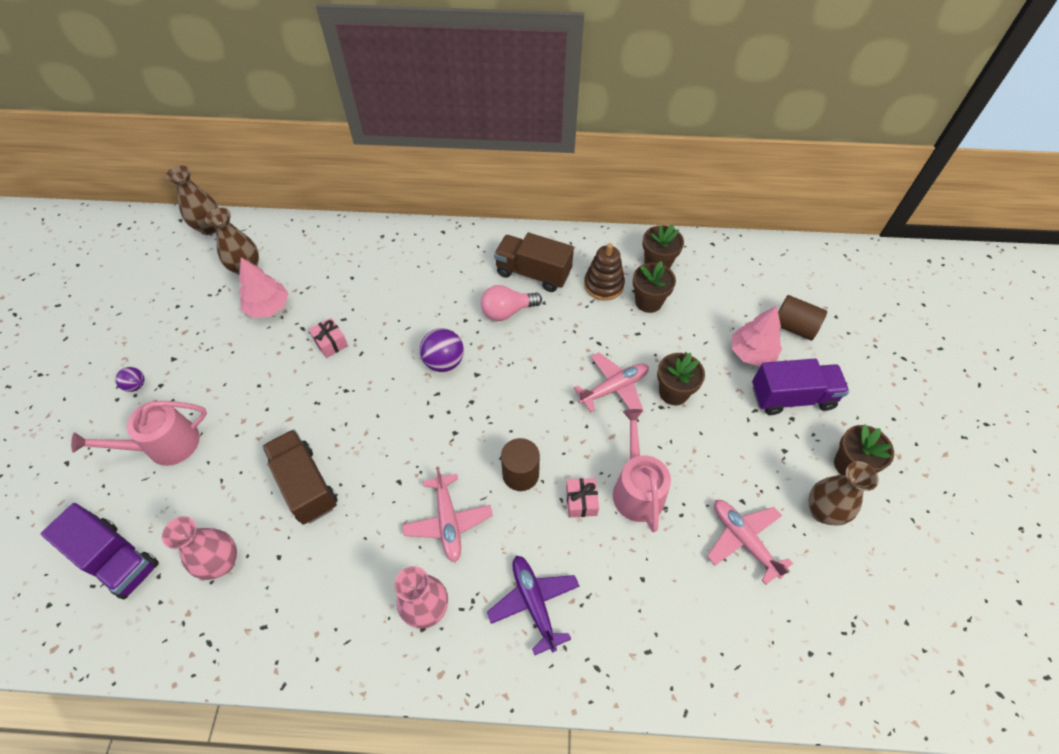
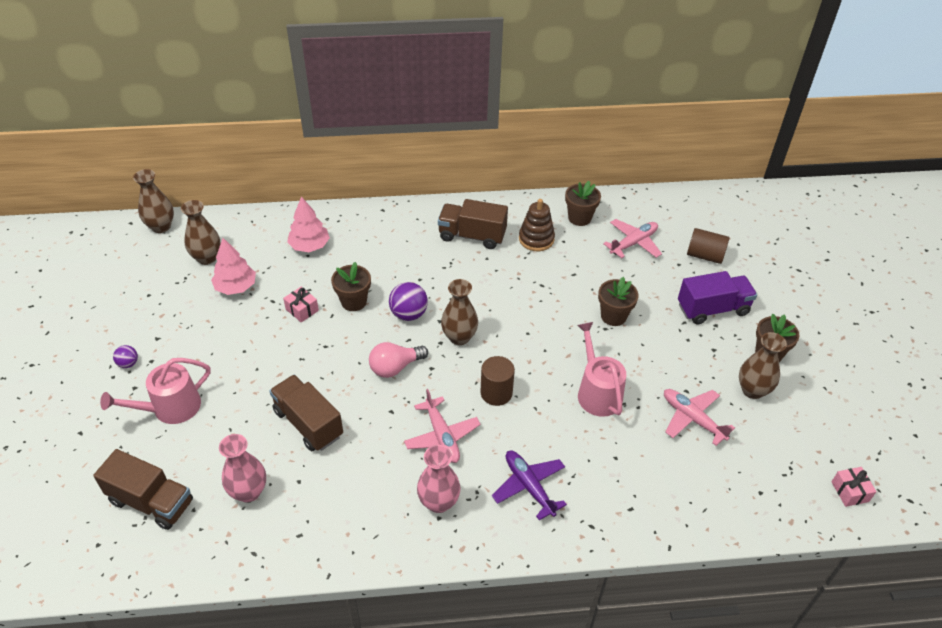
camera: 10 degrees left, 10 degrees down
purple truck [41,503,159,599] -> brown truck [93,449,193,530]
pink light bulb [481,285,542,321] -> pink light bulb moved to [369,342,428,378]
pink gift [566,478,599,517] -> pink gift moved to [831,467,877,507]
pink plane [574,353,649,413] -> pink plane moved to [603,219,662,258]
brown flower pot [633,261,676,313] -> brown flower pot moved to [331,262,371,311]
pink tree [732,306,782,366] -> pink tree moved to [287,196,330,252]
none -> brown vase [441,279,478,345]

